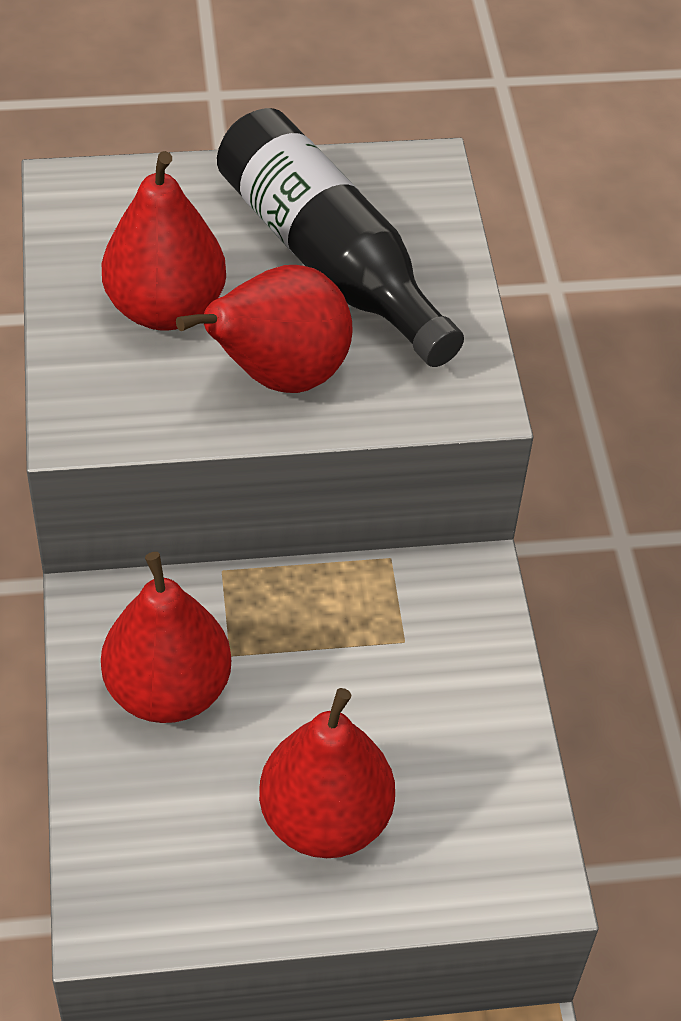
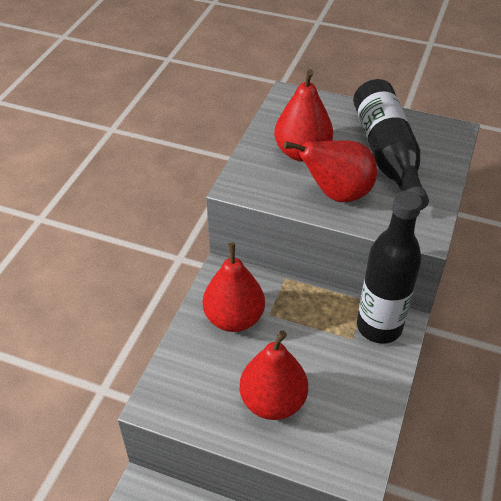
camera: 30 degrees right, 5 degrees down
none -> black bottle [357,191,422,344]

